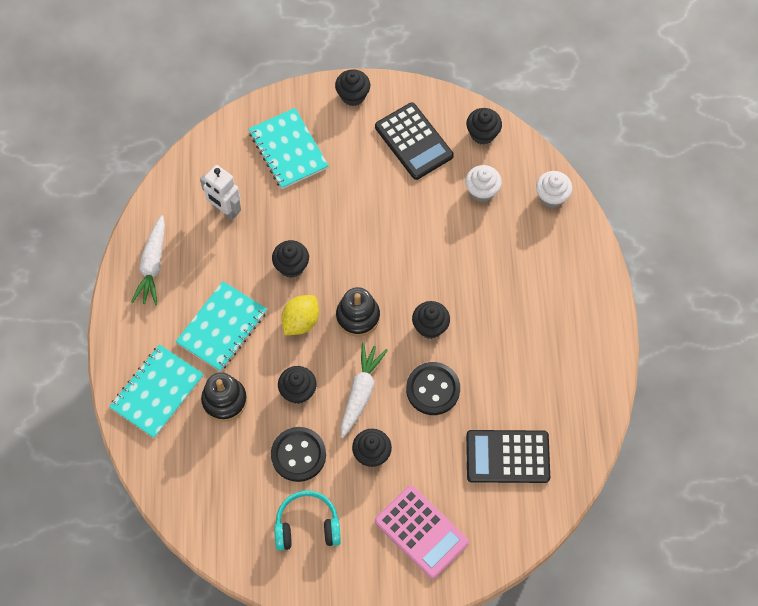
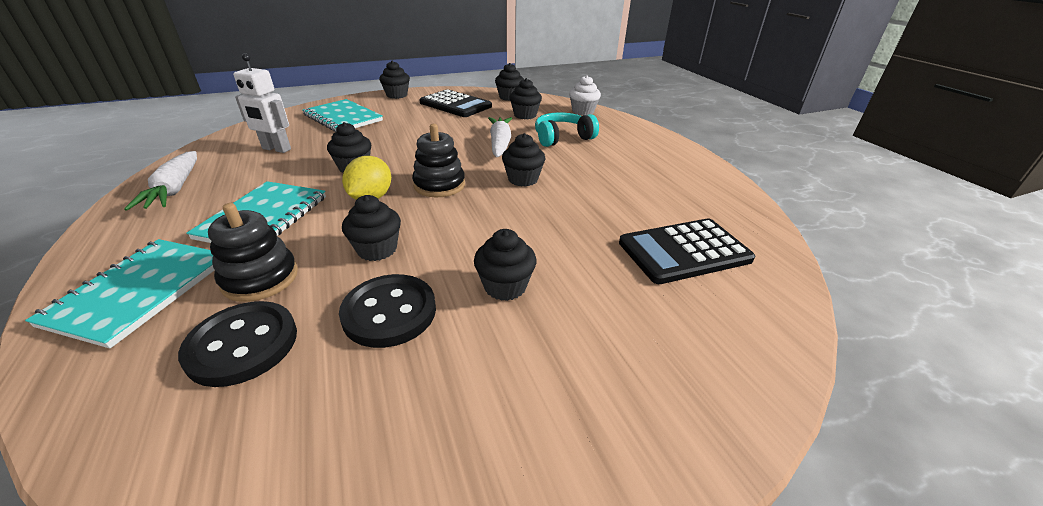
camera: 20 degrees left, 30 degrees down
turquoise headphones [274,490,341,551] -> turquoise headphones moved to [535,112,599,147]
white carrot [341,342,388,438] -> white carrot moved to [488,117,512,157]
pink calculator [375,485,469,579] -> none
black button [406,362,460,415] -> black button moved to [178,301,297,387]
white cupcake [465,165,502,202] -> black cupcake [509,78,542,119]

